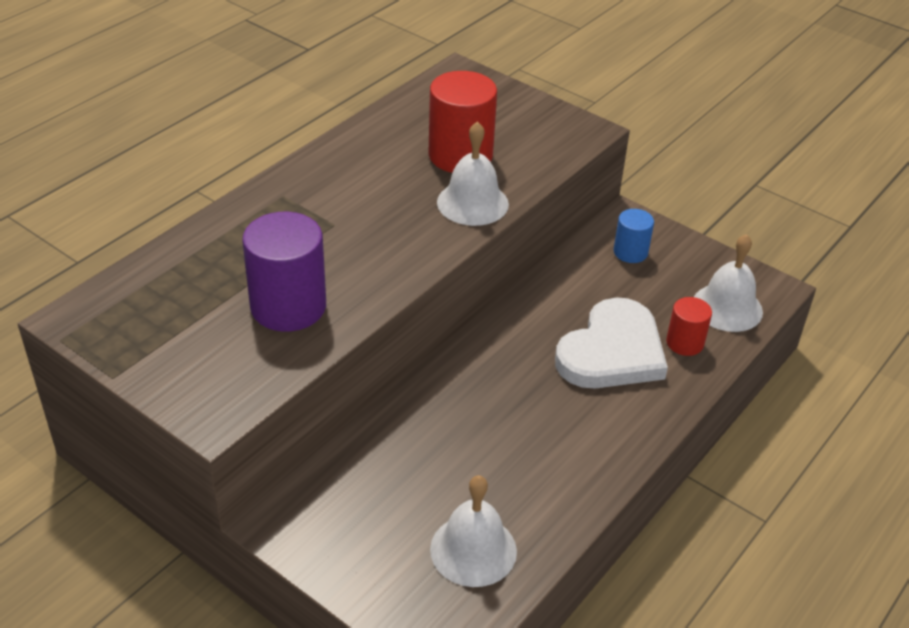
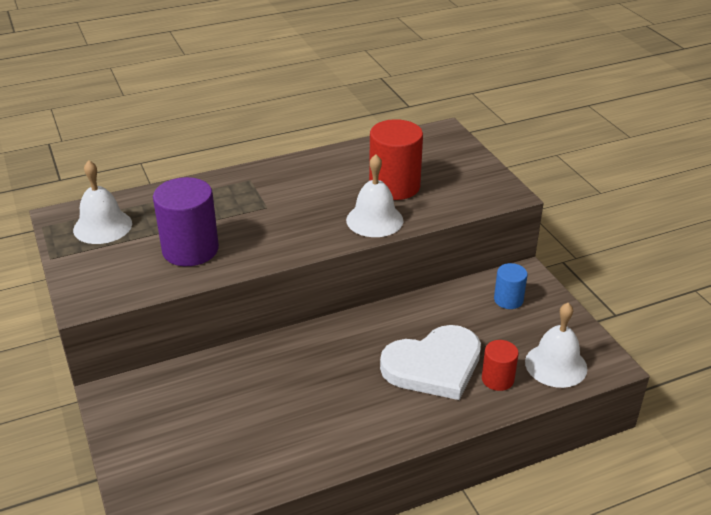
camera: 30 degrees right, 5 degrees down
white bell [430,475,517,587] -> white bell moved to [73,160,132,244]

